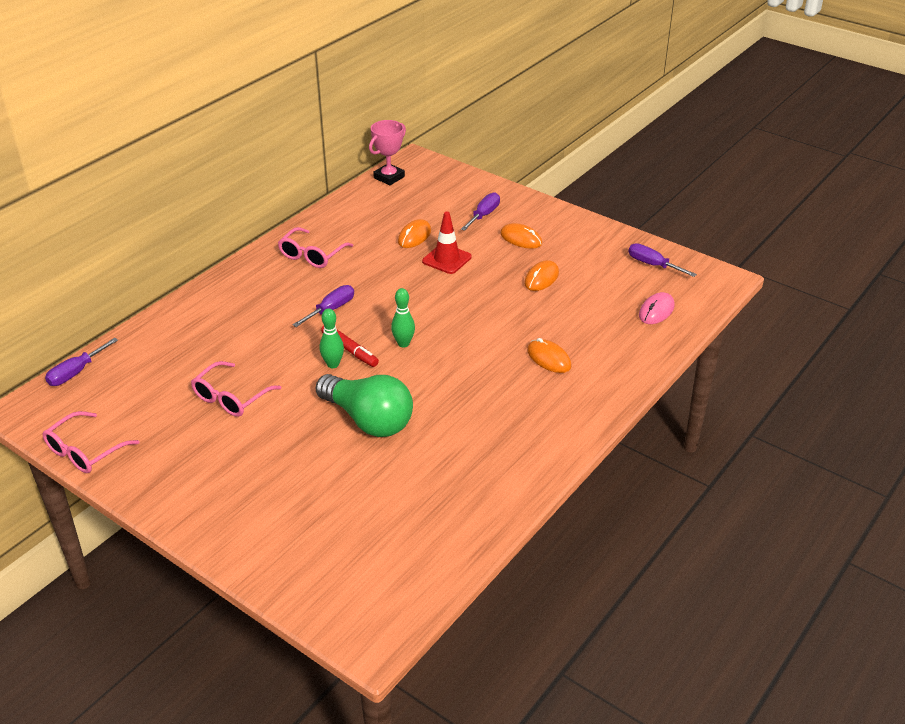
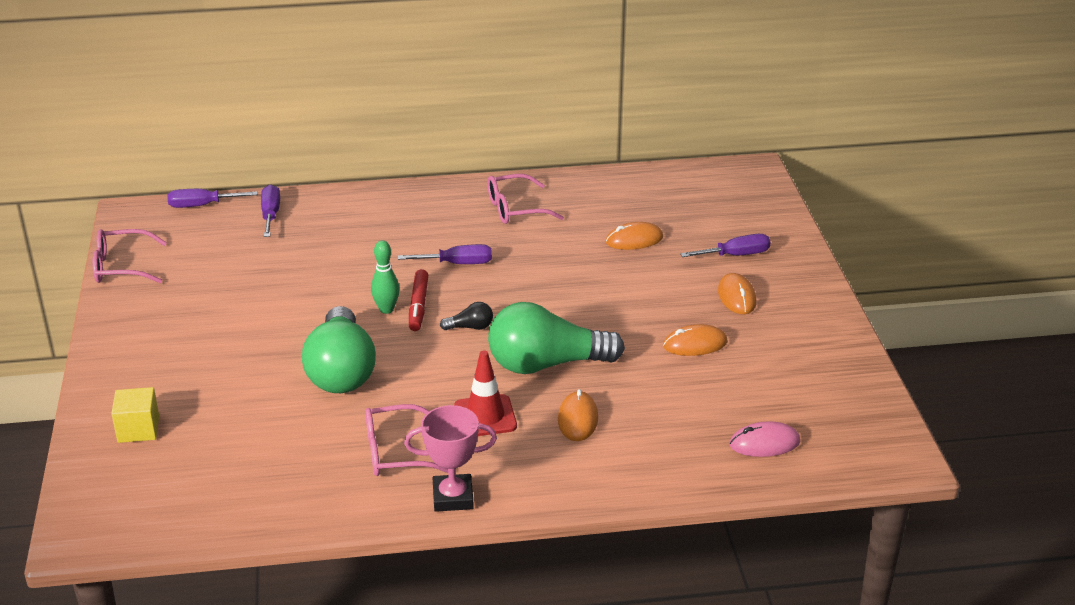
camera: 45 degrees right, 5 degrees down
pink glasses [191,361,281,417] -> pink glasses moved to [365,404,448,476]
pink trophy [369,120,406,185] -> pink trophy moved to [404,405,497,512]
green bowling pin [391,288,415,347] -> black light bulb [440,302,493,330]
red traffic cone [422,212,472,274] -> red traffic cone moved to [454,351,517,436]
purple screwdriver [628,243,697,277] -> purple screwdriver moved to [261,184,280,237]
none -> yellow cube [111,387,159,443]
none -> green light bulb [488,302,625,374]

